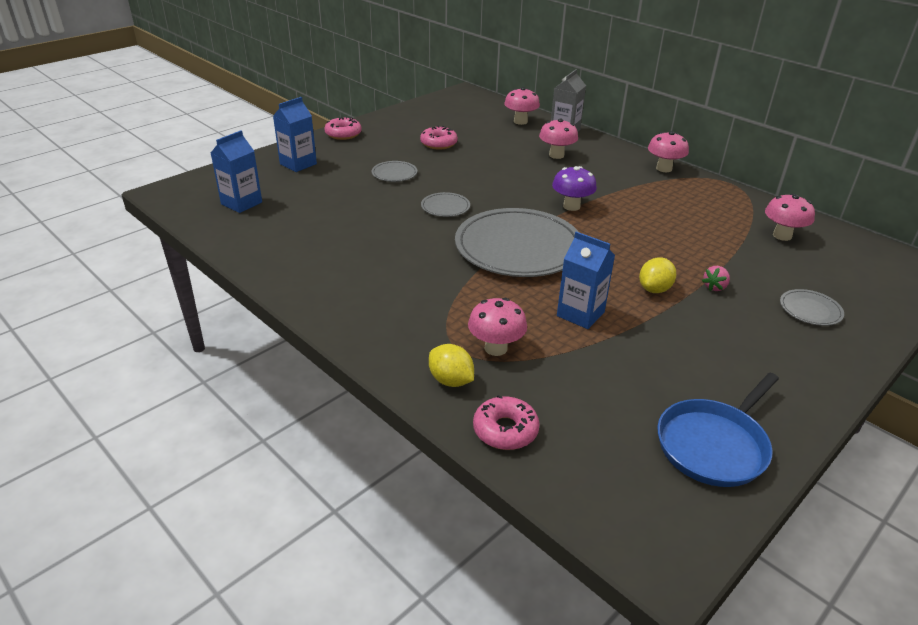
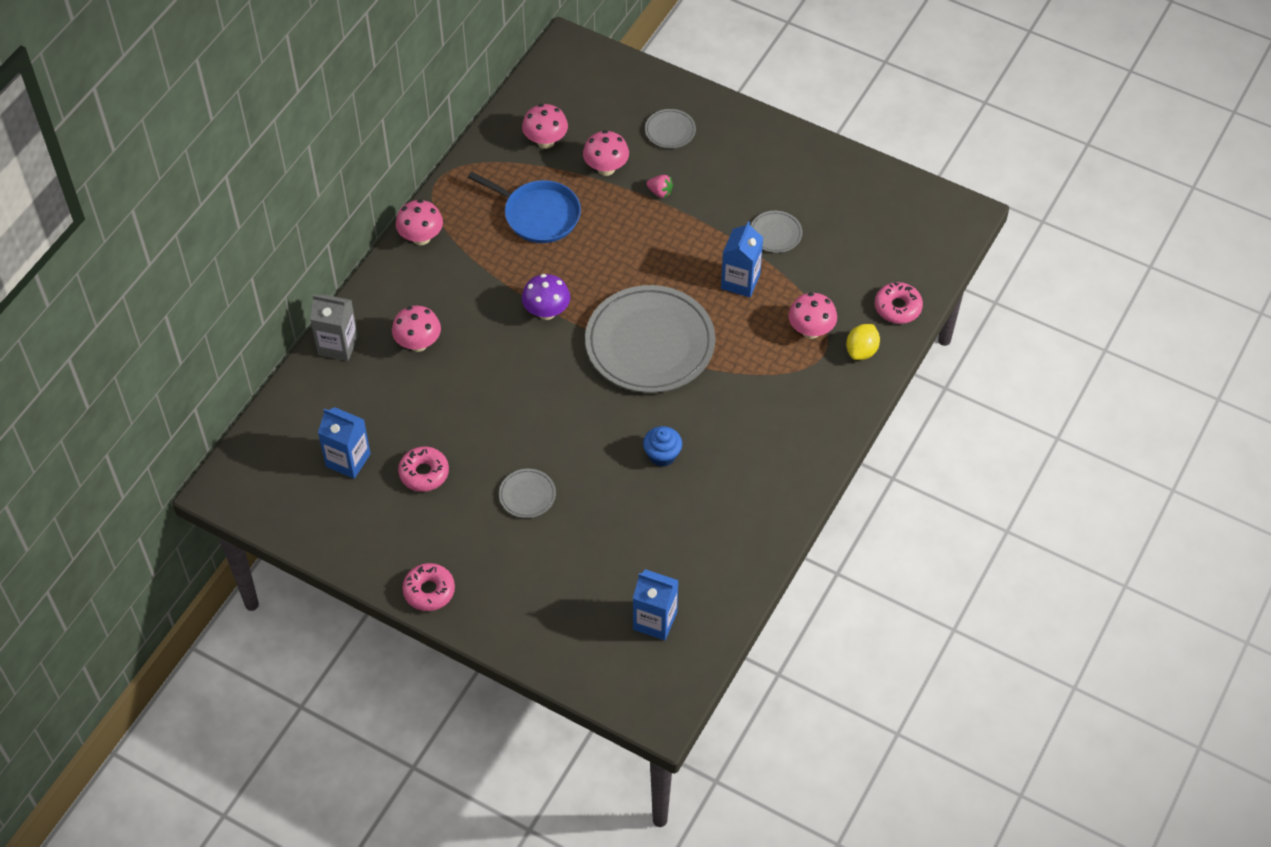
camera: 105 degrees left, 20 degrees up
blue carton [273,97,317,172] -> blue carton moved to [318,407,371,479]
grey plate [421,192,470,217] -> grey plate moved to [750,211,802,253]
pink mushroom [504,87,540,125] -> pink mushroom moved to [583,130,629,176]
yellow lemon [639,257,676,293] -> none
blue pan [657,373,779,487] -> blue pan moved to [468,172,581,243]
none -> blue cupcake [643,426,682,467]

